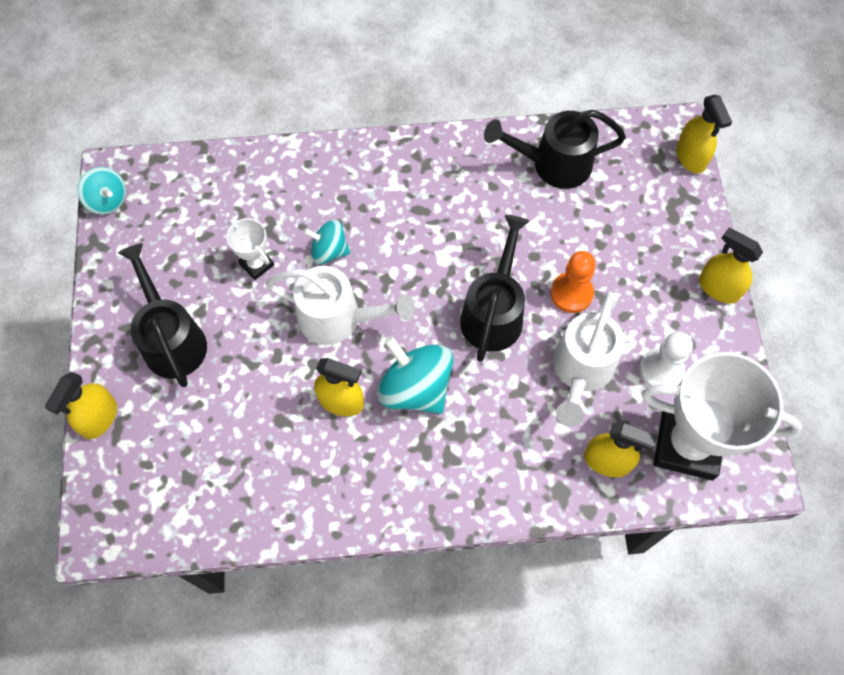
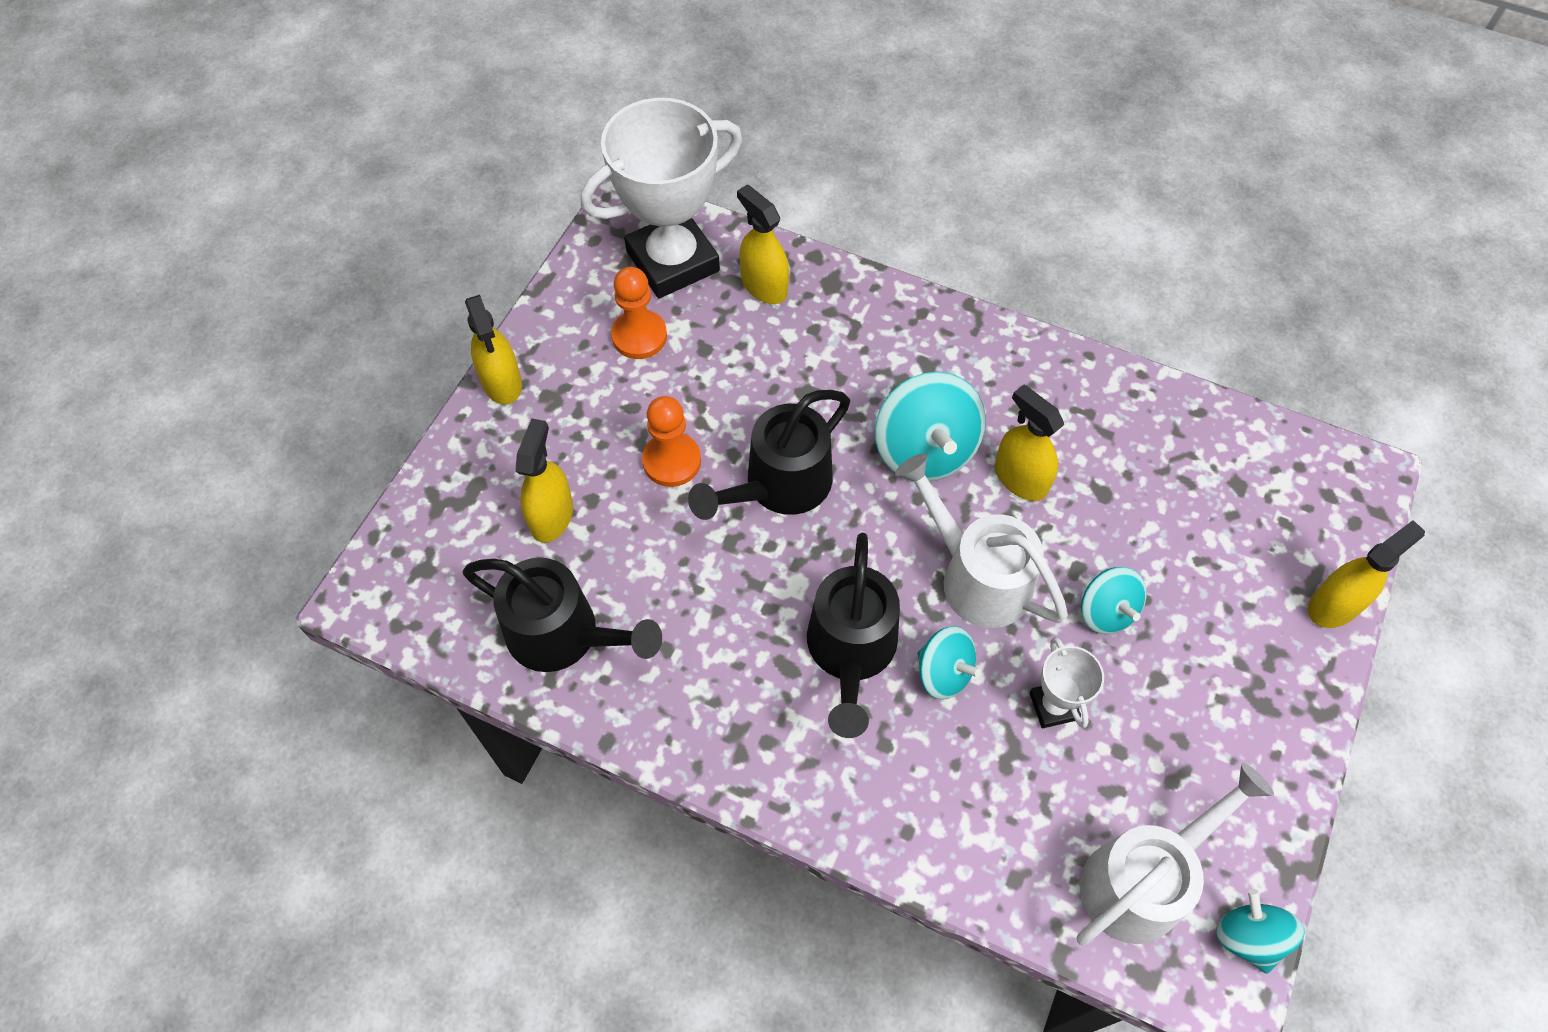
camera: 150 degrees left, 5 degrees down
black watering can [118,243,207,387] -> black watering can moved to [807,533,900,738]
white watering can [553,291,625,427] -> white watering can moved to [1076,763,1274,945]
white pawn [639,332,693,386] -> orange pawn [611,267,667,359]
white trophy [641,352,803,480] -> white trophy turned 75 degrees counterclockwise [581,98,742,298]
yellow spray bottle [676,95,732,174] -> yellow spray bottle moved to [515,418,573,543]
none -> turquoise spinning top [1081,567,1146,634]

